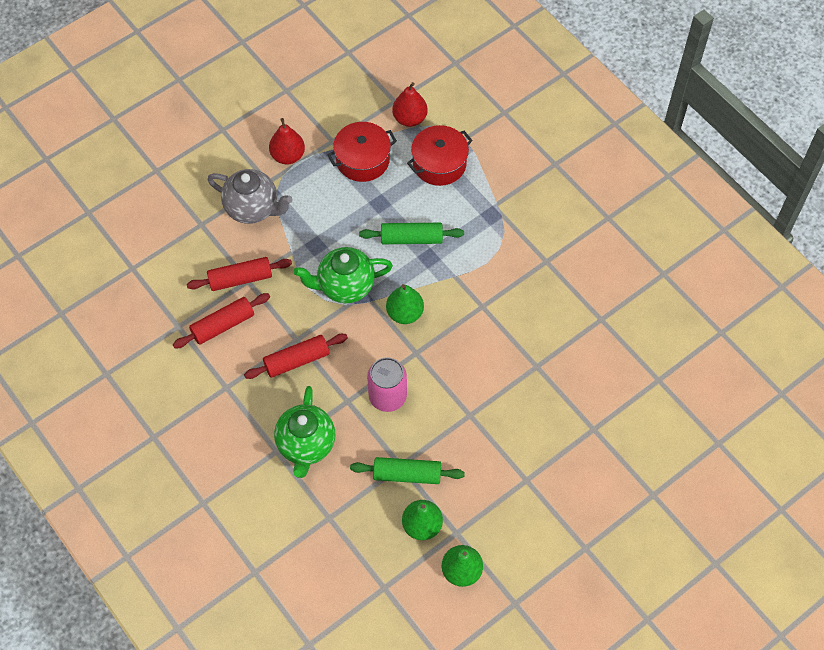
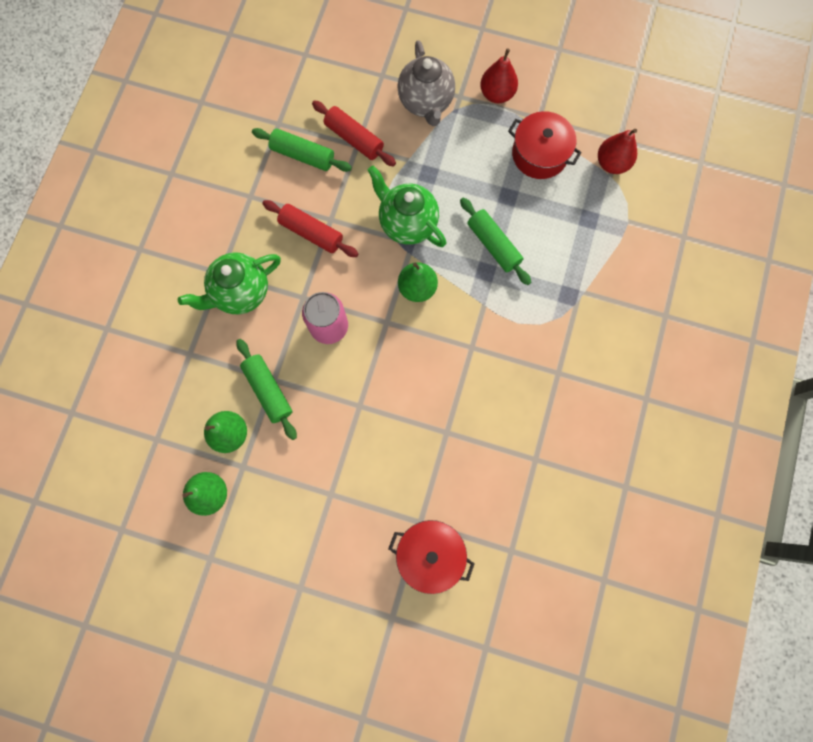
camera: 55 degrees right, 15 degrees up
red rolling pin [173,293,270,348] -> green rolling pin [252,128,352,172]
red pot [407,125,473,186] -> red pot moved to [388,520,475,594]

